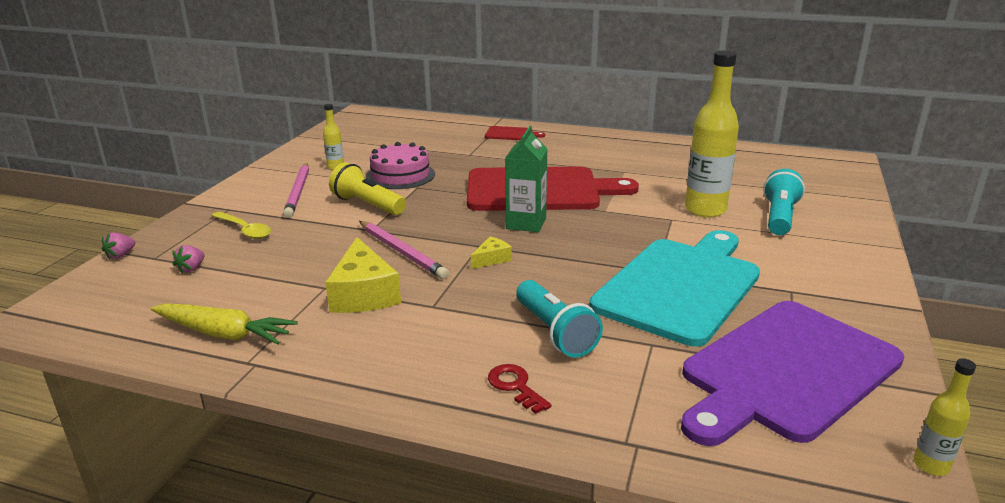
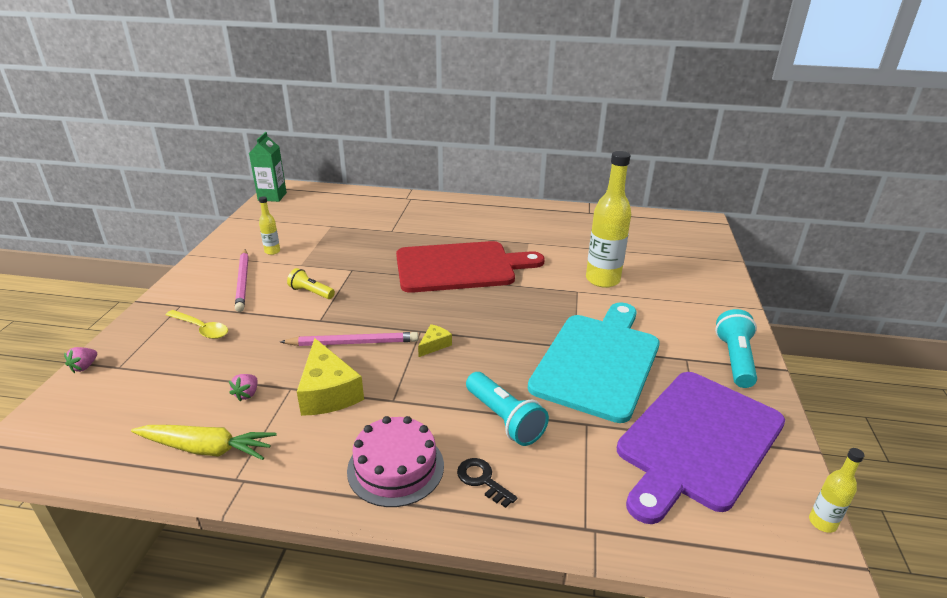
camera: 10 degrees left, 5 degrees up
pink strawberry [172,245,205,273] -> pink strawberry moved to [229,374,257,402]
yellow flashlight [329,162,406,215] -> yellow flashlight [287,268,335,299], size x0.65
pink pencil [359,221,449,279] -> pink pencil turned 45 degrees counterclockwise [280,332,418,346]
pink cake [366,142,435,189] -> pink cake moved to [347,416,444,507]
red cutting board [485,126,545,140] -> none
red key [488,364,551,414] -> black key [457,458,517,508]
green carton [505,126,548,232] -> green carton moved to [249,132,287,202]
turquoise flashlight [763,169,805,235] -> turquoise flashlight moved to [715,309,757,388]

